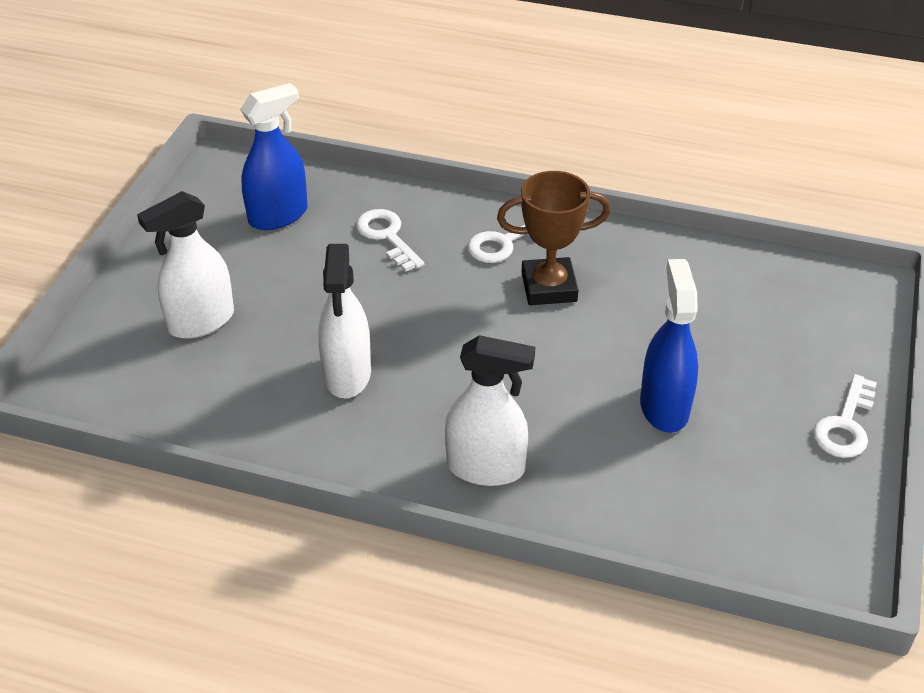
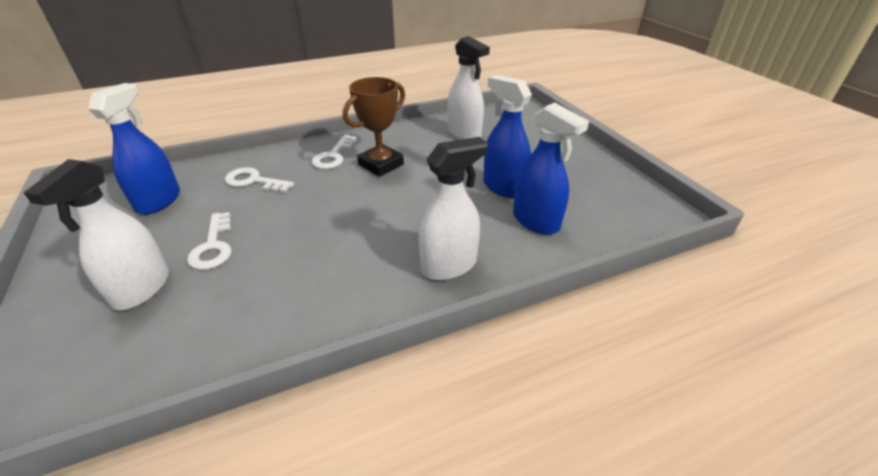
camera: 40 degrees left, 5 degrees down
white spray bottle [318,244,371,398] -> white spray bottle moved to [447,36,490,140]
white key [813,374,877,458] -> white key moved to [187,212,232,270]
none -> blue spray bottle [513,103,589,235]

